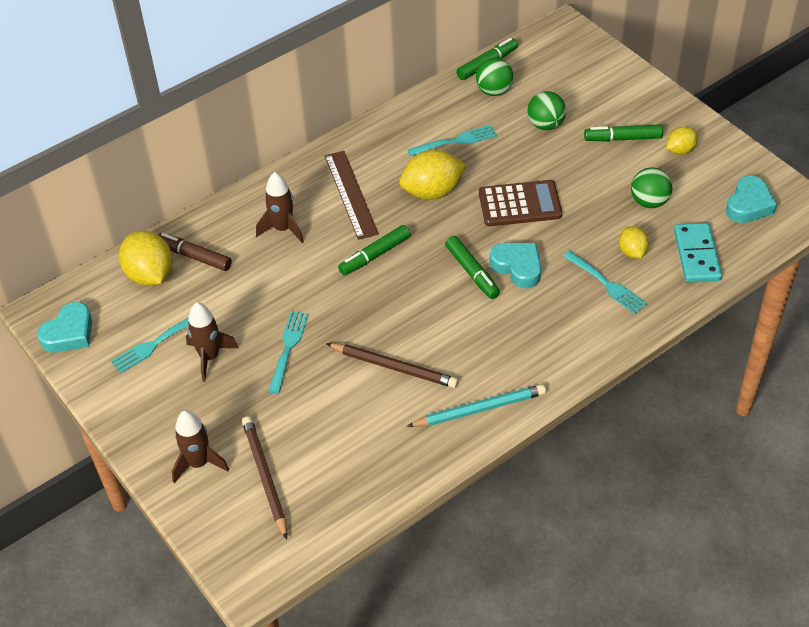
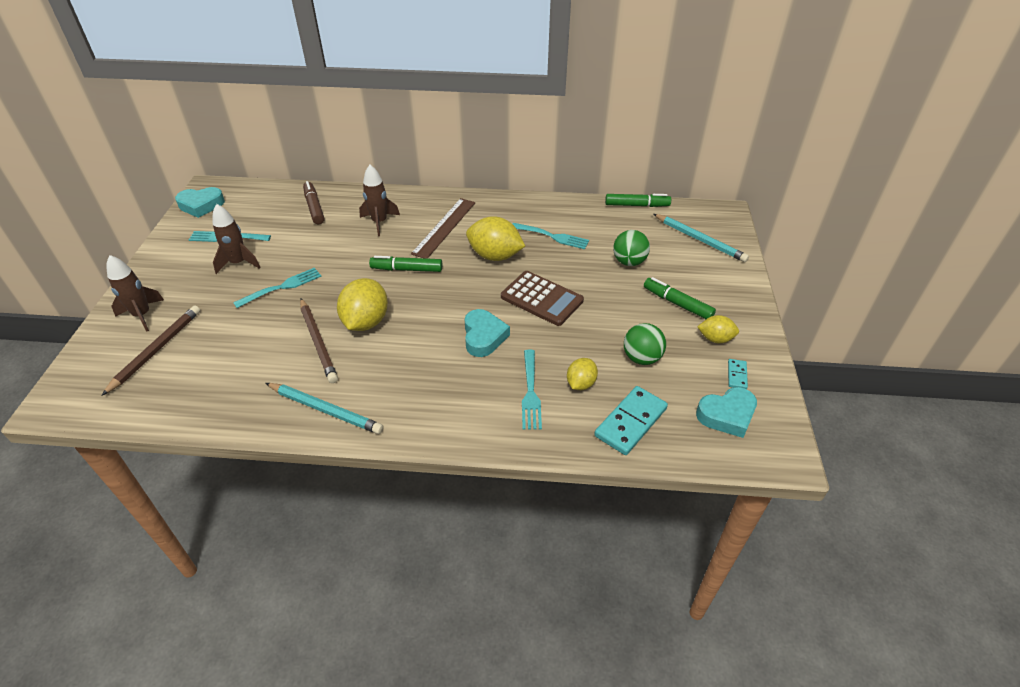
camera: 40 degrees right, 5 degrees down
yellow lemon [119,230,173,286] -> yellow lemon moved to [337,278,388,331]
green marker [445,236,500,299] -> none
green ball [476,58,513,96] -> none
none -> turquoise pencil [654,214,749,262]
none -> turquoise domino [728,359,748,389]

